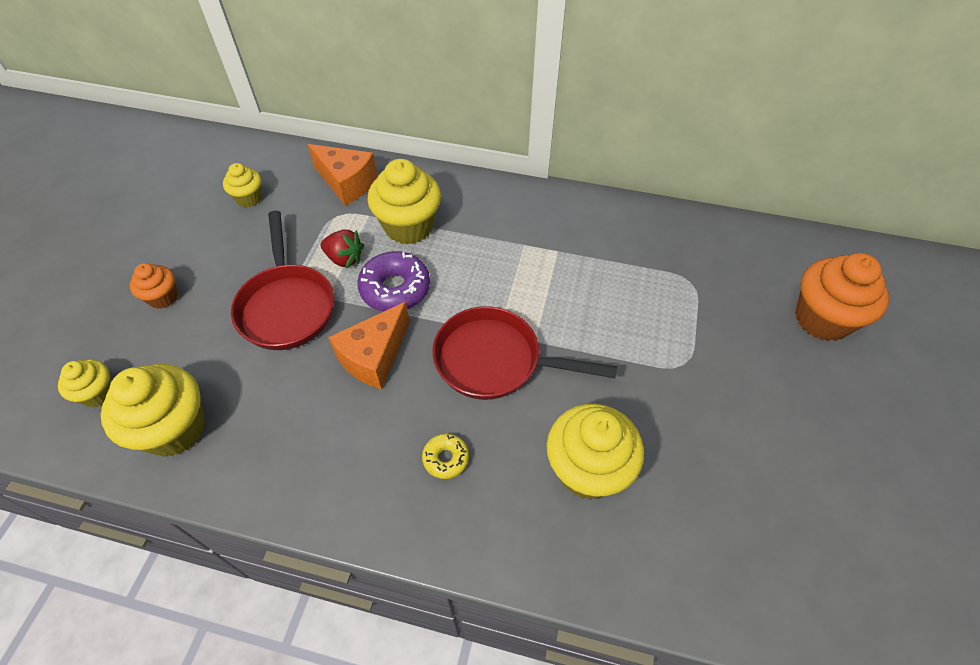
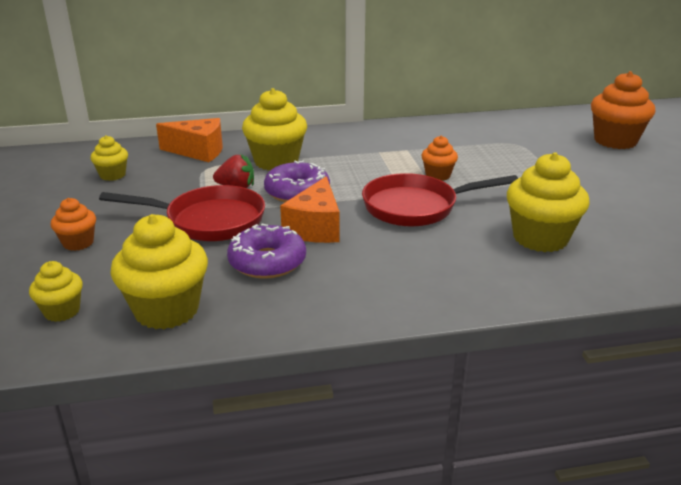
camera: 25 degrees left, 25 degrees down
red pan [231,211,334,350] -> red pan turned 45 degrees counterclockwise [99,185,265,241]
yellow donut [422,434,469,479] -> none
none -> purple donut [227,224,306,279]
none -> orange cupcake [421,136,458,181]

